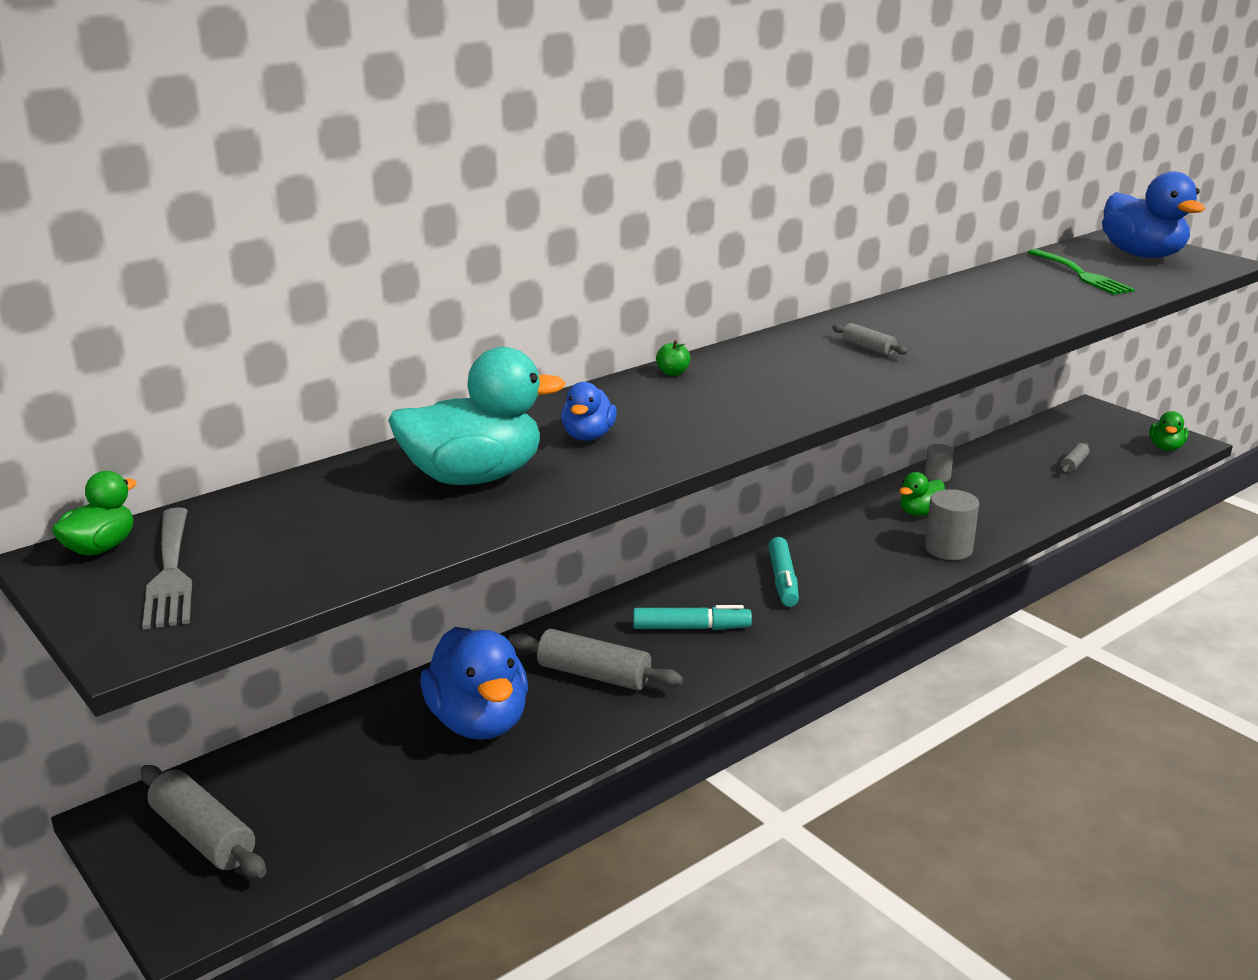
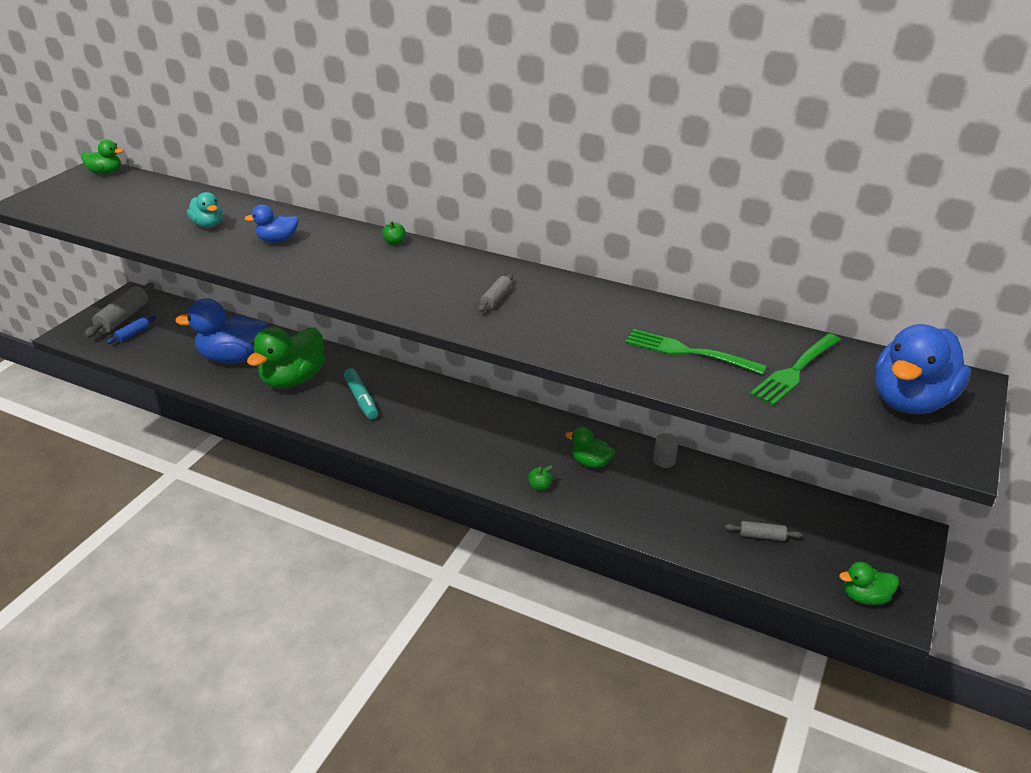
camera: 65 degrees right, 10 degrees up
grey fork [142,507,192,630] -> none
turquoise duck [388,347,566,485] -> turquoise duck [187,192,222,228], size x0.51
blue duck [421,627,528,740] -> blue duck turned 45 degrees clockwise [175,298,268,363]
grey rolling pin [509,629,683,690] -> green duck [247,327,325,388]
turquoise marker [768,537,799,607] -> none
grey cylinder [925,489,979,560] -> green apple [528,465,553,491]
none -> blue rolling pin [107,316,156,344]
none -> green fork [625,329,767,375]

